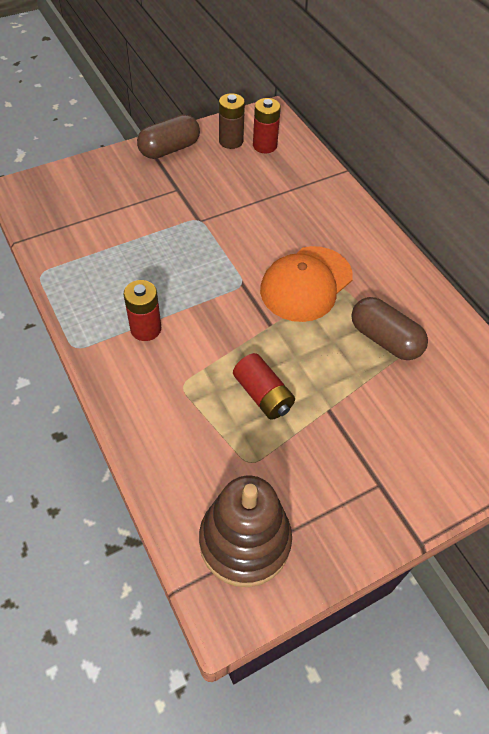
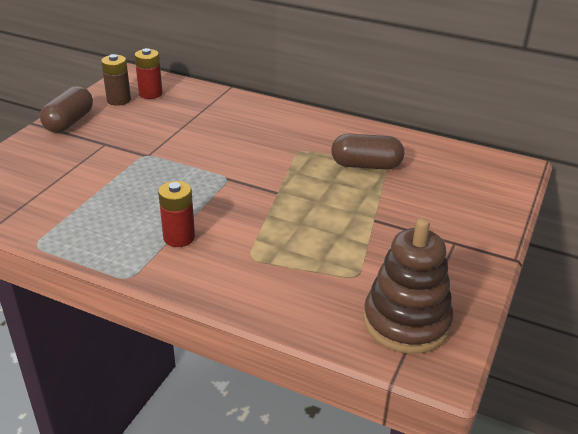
camera: 35 degrees left, 20 degrees down
red battery [233,353,295,420] -> none
orange cap [260,246,353,322] -> none

